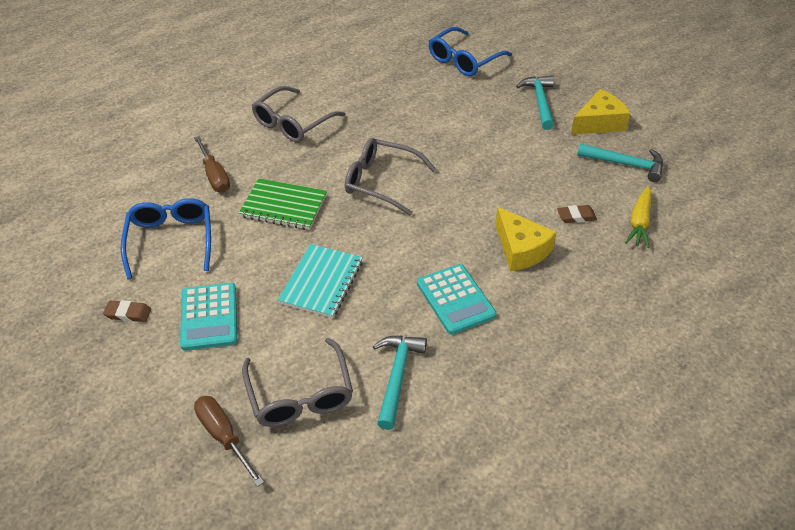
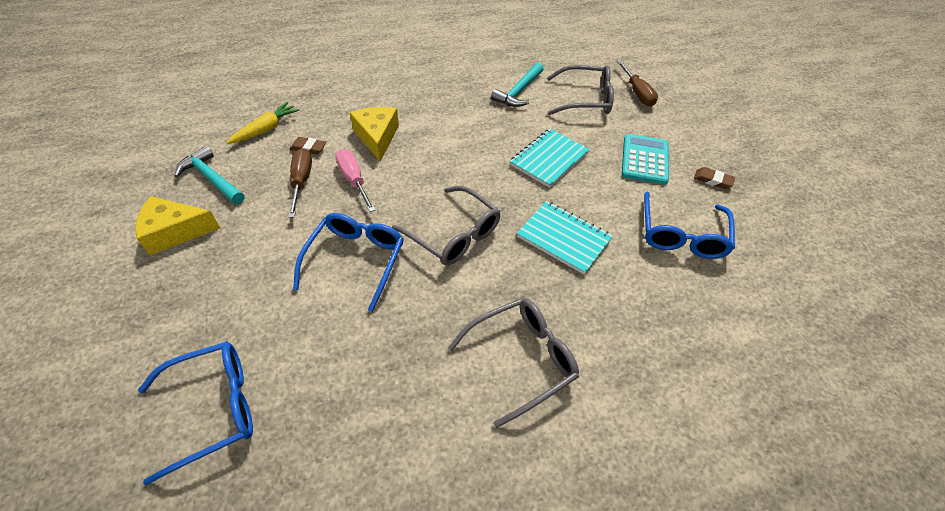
camera: 160 degrees left, 5 degrees up
brown screwdriver [194,136,230,193] -> brown screwdriver moved to [288,148,312,218]
green notebook [239,178,327,230] -> turquoise notebook [517,201,613,275]
grey glasses [242,338,353,427] -> grey glasses turned 90 degrees clockwise [547,65,614,115]
turquoise calculator [417,264,496,334] -> none
turquoise hammer [516,75,554,130] -> none
none -> blue glasses [293,213,404,312]
none -> pink screwdriver [335,149,375,212]

